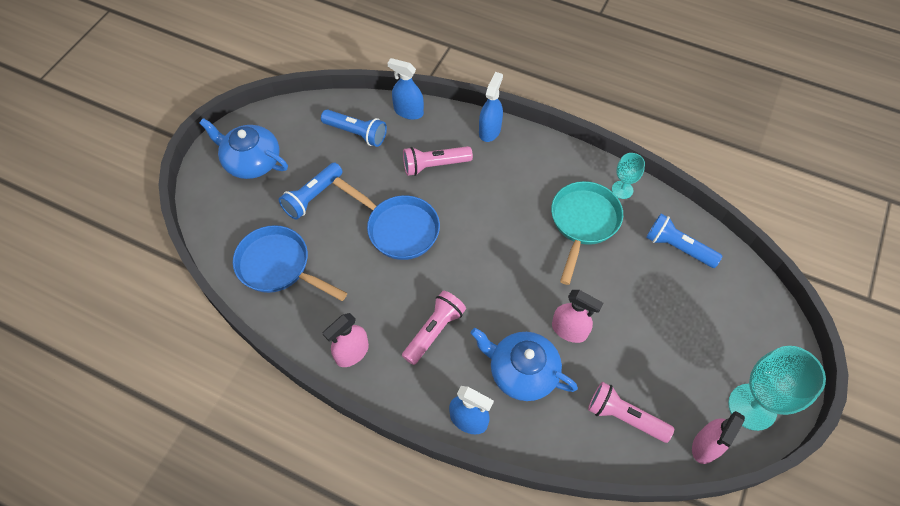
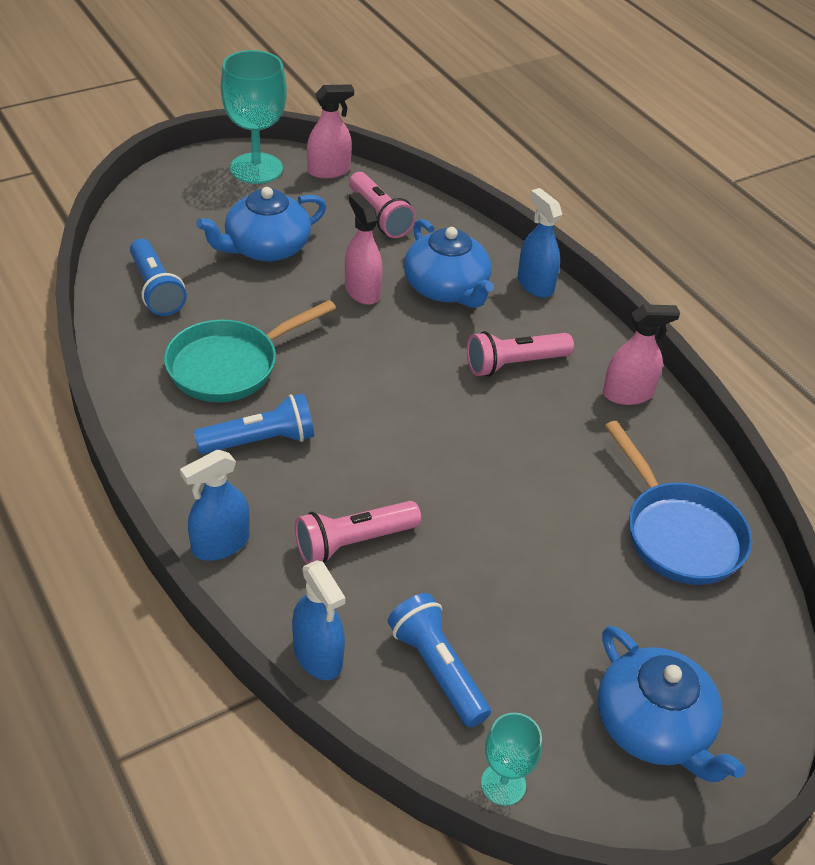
camera: 150 degrees left, 15 degrees down
blue flashlight [279,163,343,220] -> blue flashlight moved to [194,393,314,454]
blue pan [333,177,440,260] -> none
pink flashlight [403,146,473,176] -> pink flashlight turned 135 degrees clockwise [295,501,421,564]
turquoise goblet [612,153,645,199] -> turquoise goblet moved to [481,712,542,806]
none -> blue teapot [196,187,326,262]

